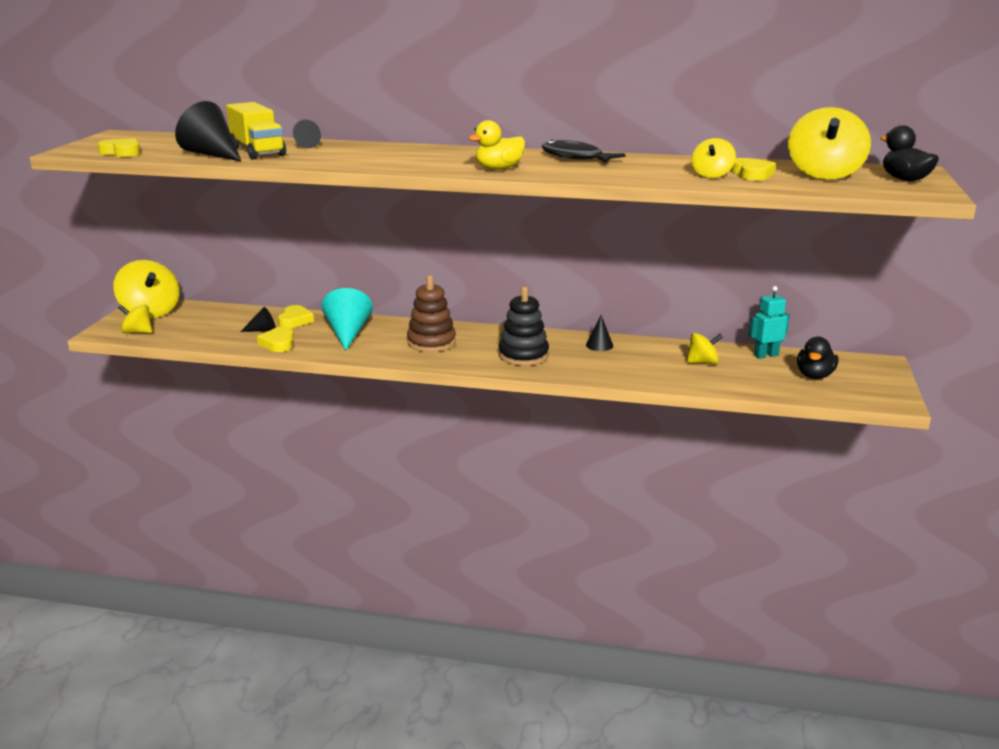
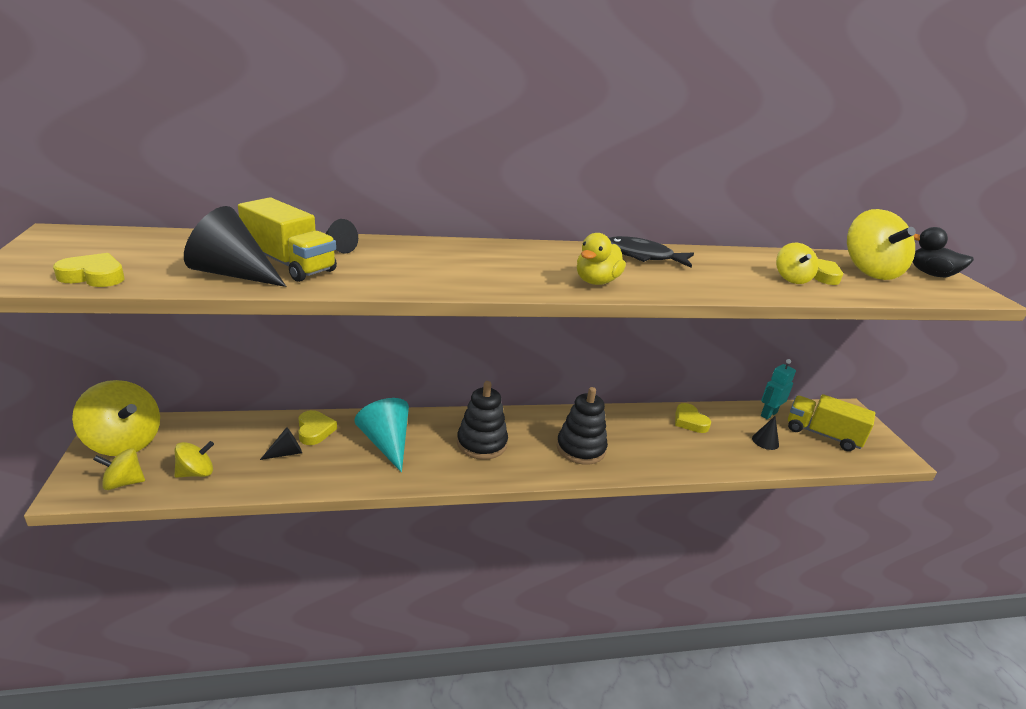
camera: 25 degrees left, 5 degrees up
yellow heart [257,327,294,352] -> yellow heart moved to [675,403,711,433]
brown stacking toy [407,275,456,352] -> black stacking toy [457,381,508,460]
black cone [586,315,613,351] -> black cone moved to [752,416,779,450]
yellow spinning top [687,333,723,364] -> yellow spinning top moved to [174,441,214,478]
black duck [797,336,839,379] -> yellow truck [788,394,875,451]

